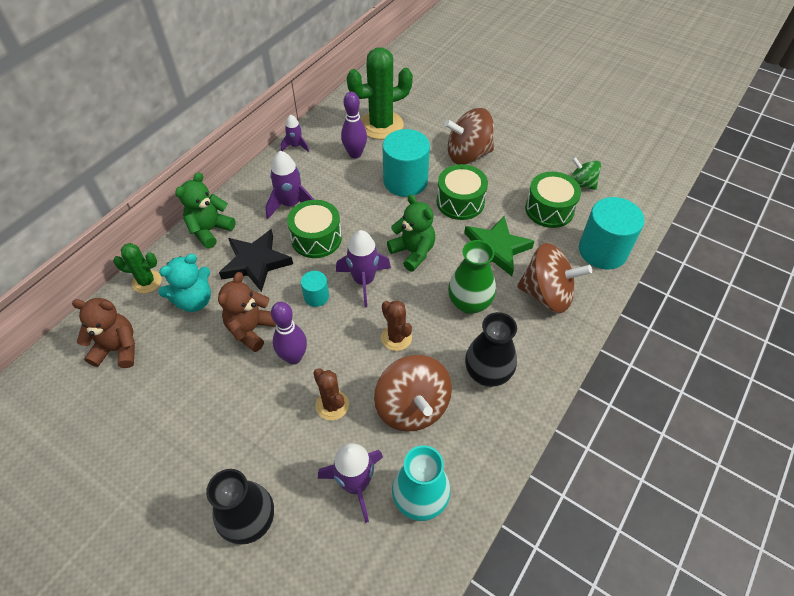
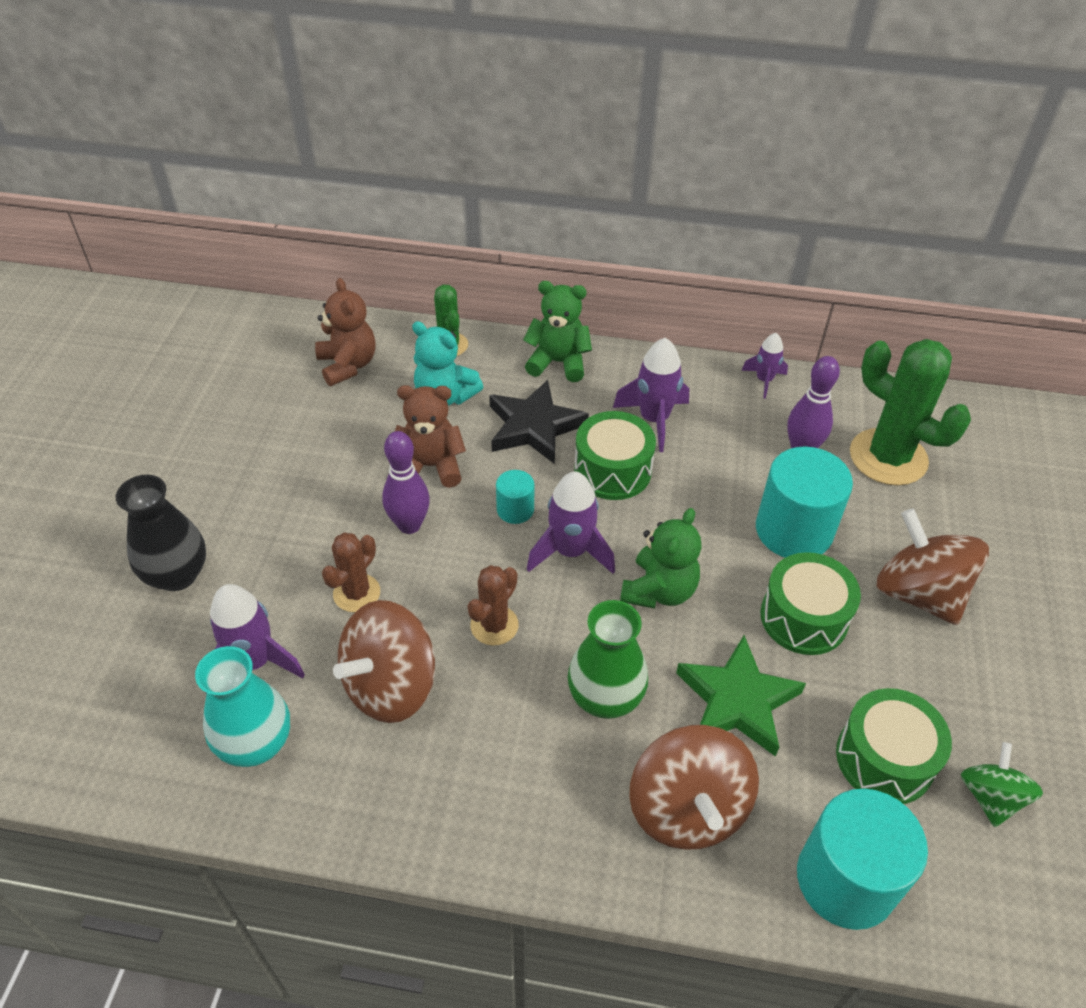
camera: 65 degrees right, 5 degrees down
black vase [465,312,517,387] -> none

